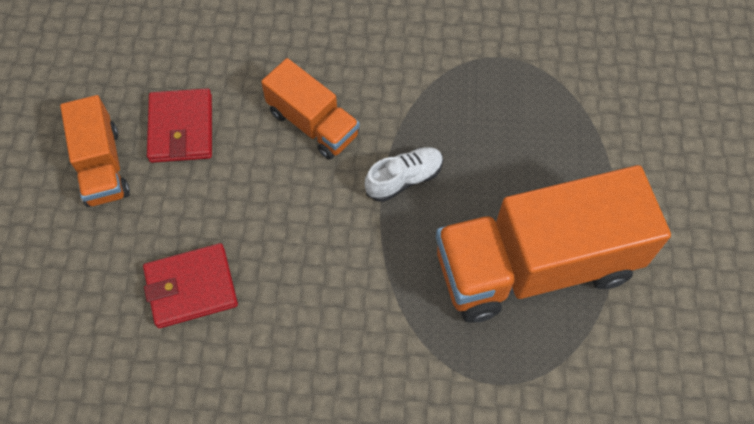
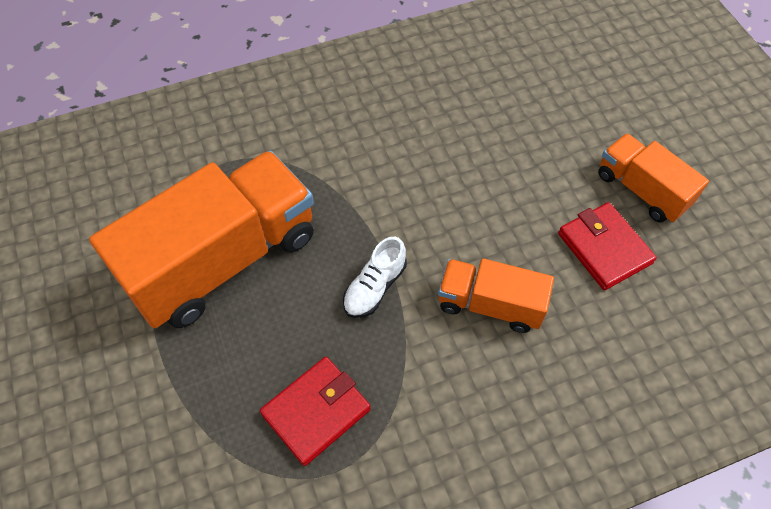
camera: 155 degrees right, 5 degrees down
red wallet [143,243,238,328] -> red wallet moved to [260,357,371,466]

